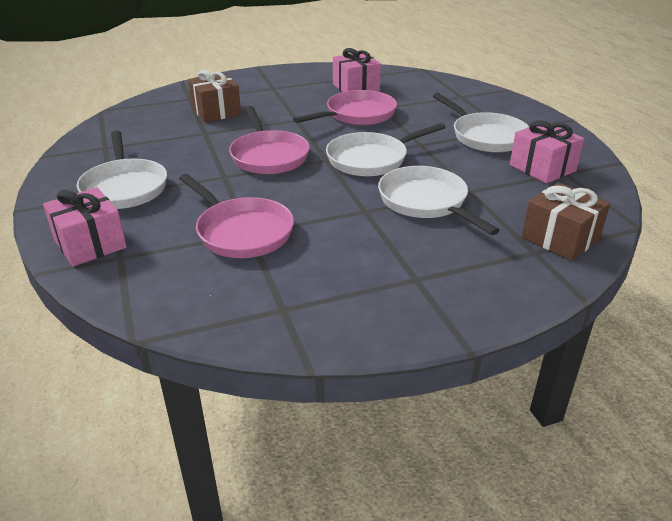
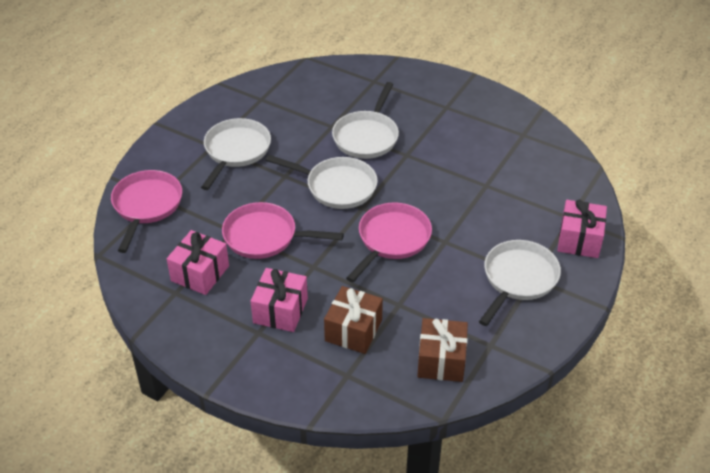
camera: 130 degrees left, 10 degrees up
pink pan [179,174,294,258] -> pink pan moved to [111,170,182,253]
pink gift [510,120,584,184] -> pink gift moved to [251,268,308,332]
brown gift [521,183,610,261] -> brown gift moved to [417,318,468,382]

